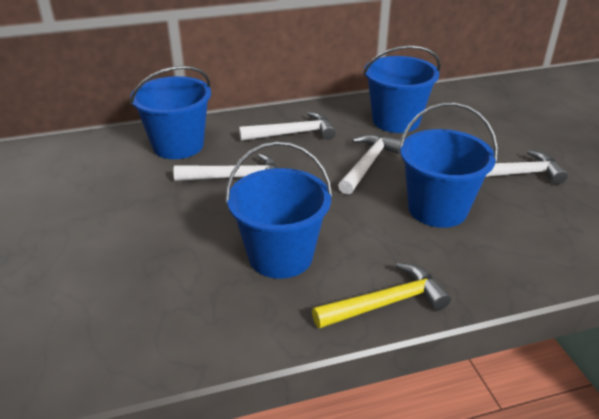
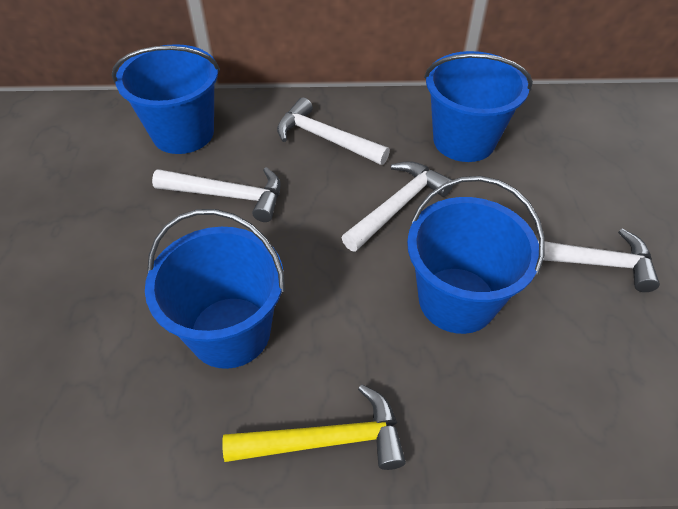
camera: 15 degrees right, 15 degrees up
white hammer [239,112,336,141] -> white hammer turned 150 degrees counterclockwise [277,97,390,165]

